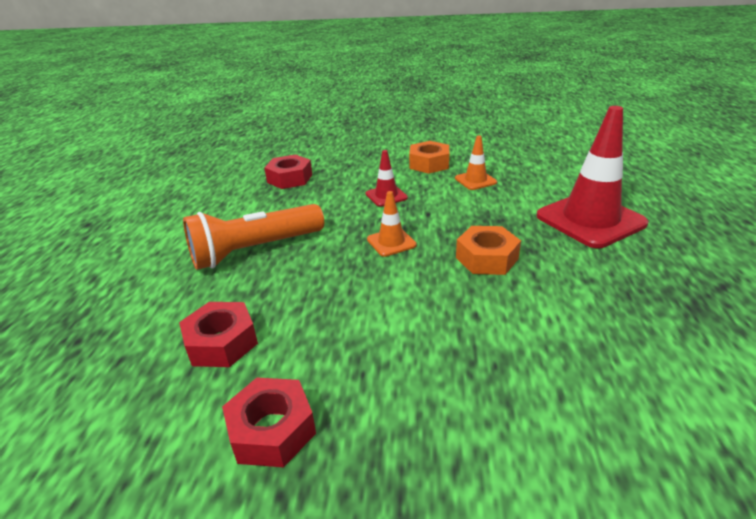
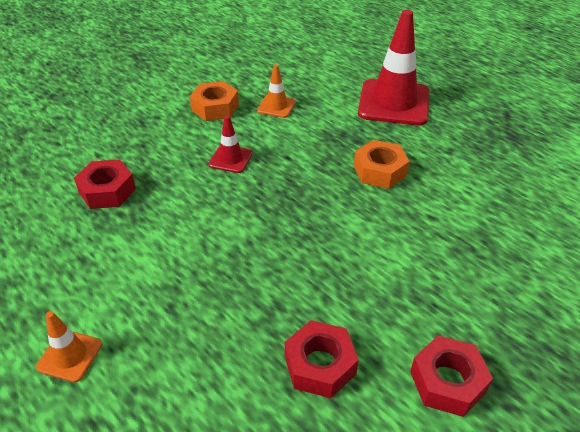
camera: 50 degrees left, 10 degrees up
orange flashlight [183,204,324,270] -> none
orange traffic cone [367,191,417,257] -> orange traffic cone moved to [36,311,102,382]

